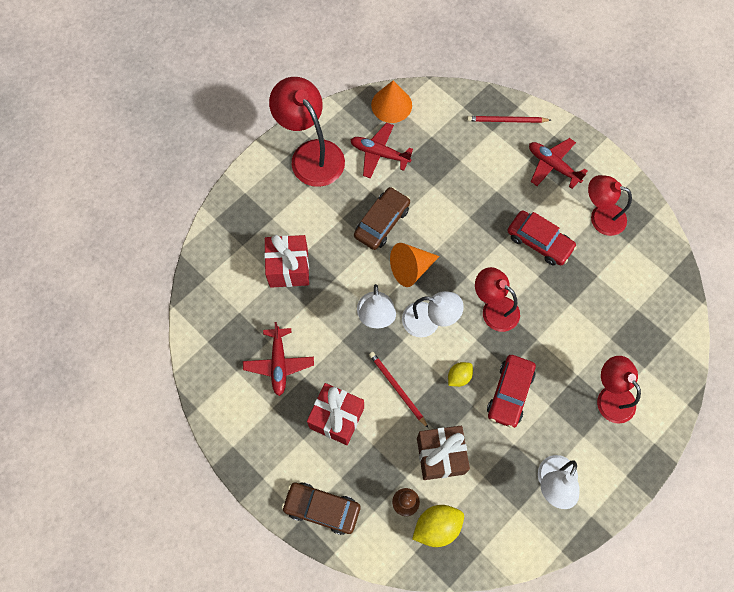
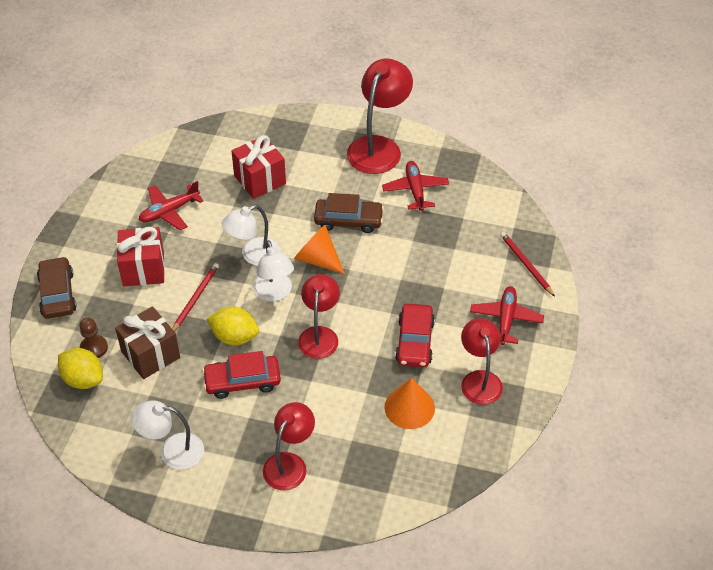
camera: 60 degrees right, 20 degrees down
orange cone [371,81,412,123] -> orange cone moved to [384,378,435,429]
yellow lemon [448,362,473,387] -> yellow lemon [207,306,259,345], size x1.64

